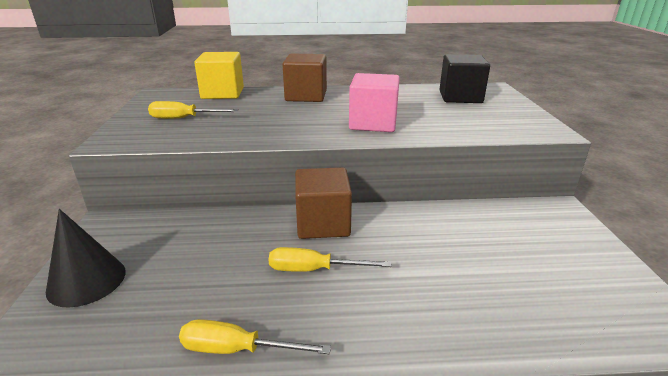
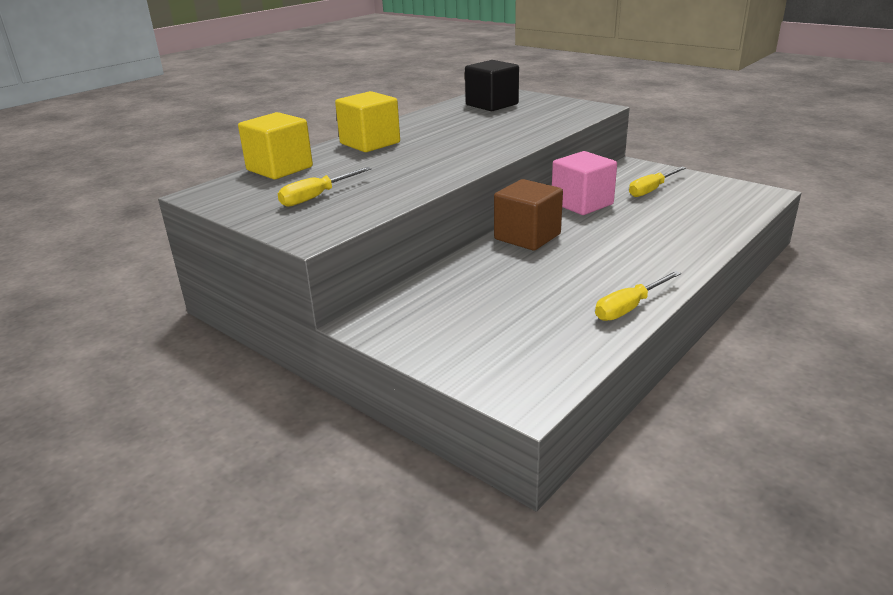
camera: 45 degrees left, 0 degrees up
black cone [46,209,126,308] -> none
yellow screwdriver [269,247,391,272] -> yellow screwdriver moved to [629,166,686,197]
brown cube [282,53,327,102] -> yellow cube [335,91,400,152]
pink cube [349,73,400,132] -> pink cube moved to [552,151,617,215]

